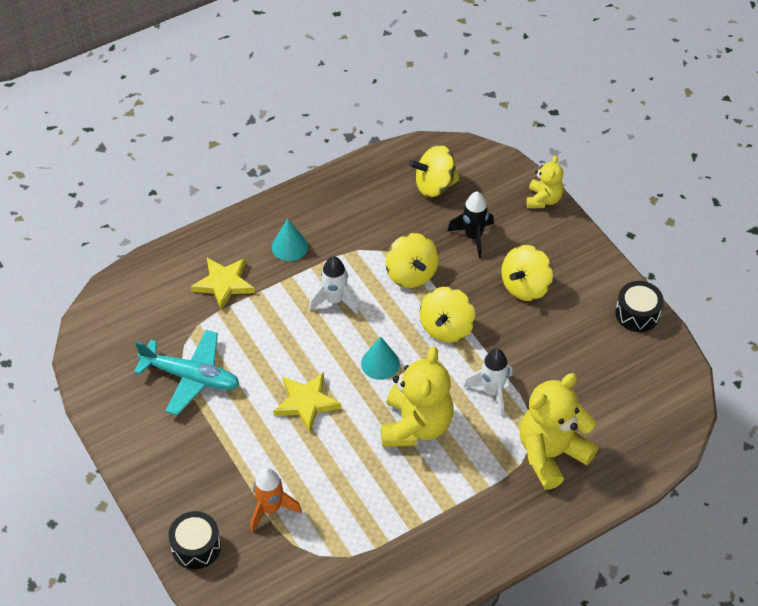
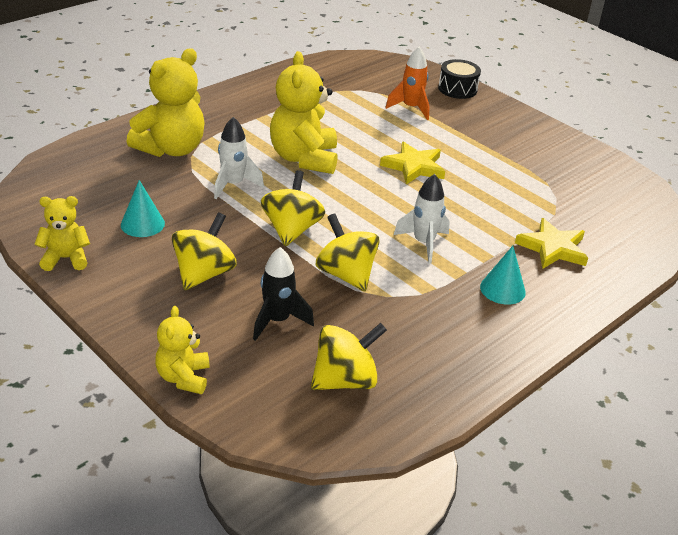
camera: 165 degrees right, 15 degrees down
turquoise plane [134,330,240,415] -> none
turquoise cone [361,336,400,380] -> turquoise cone moved to [121,180,165,237]
black drum [615,281,664,332] -> yellow teddy bear [34,196,90,271]

